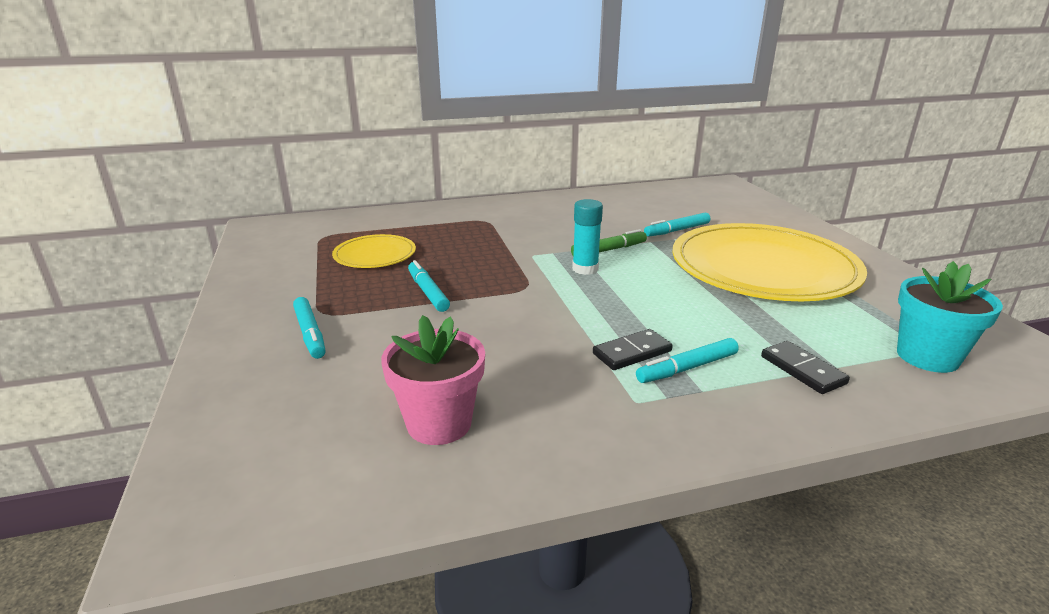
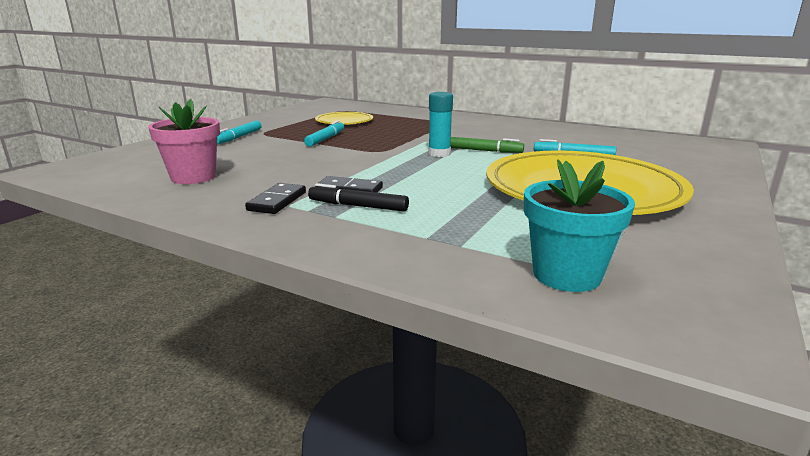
camera: 45 degrees right, 5 degrees down
turquoise marker [636,338,739,383] -> black marker [308,183,409,212]
black domino [761,341,850,394] -> black domino moved to [245,183,306,214]

